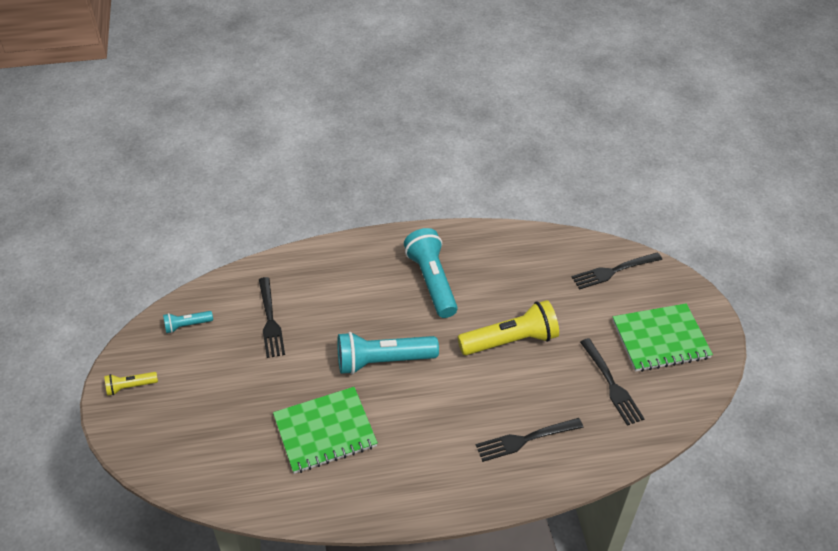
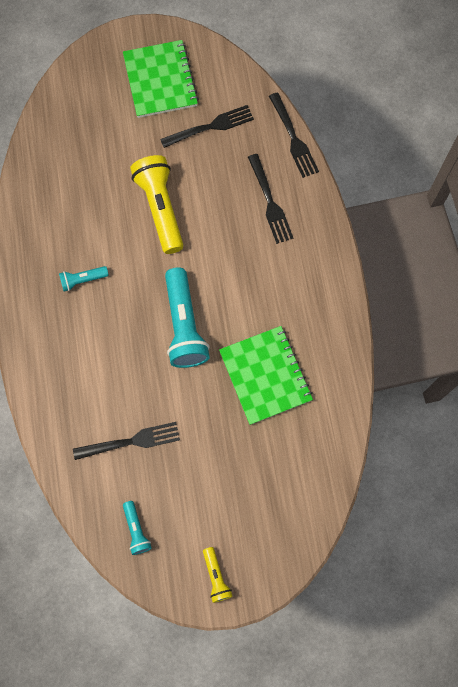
camera: 90 degrees left, 25 degrees up
turquoise flashlight [404,228,458,318] -> turquoise flashlight [59,266,109,292], size x0.49
black fork [572,252,662,290] -> black fork moved to [269,92,319,178]

